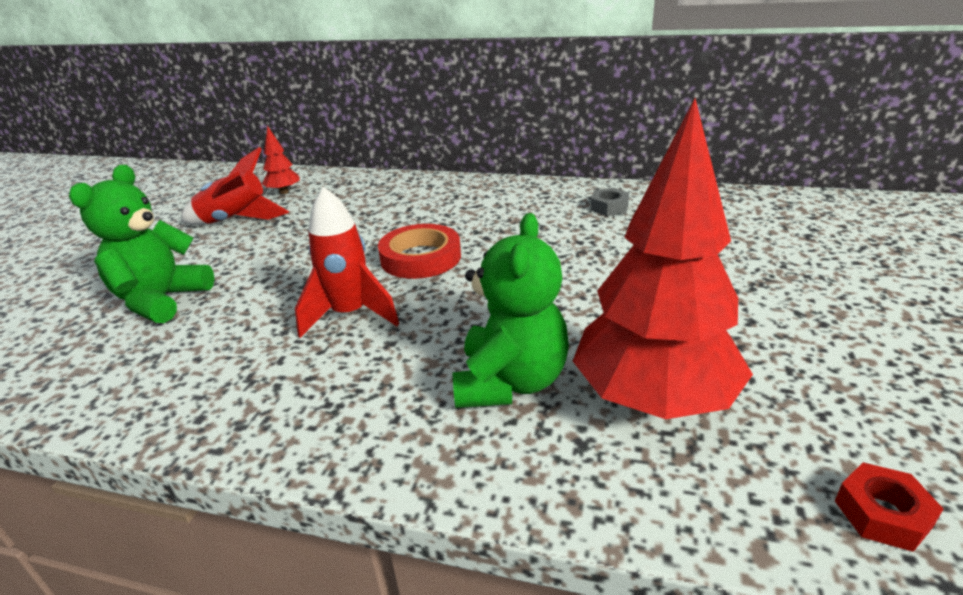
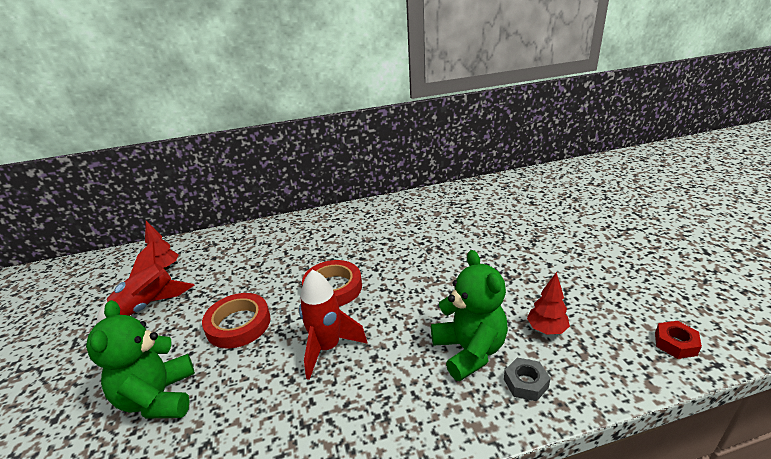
camera: 30 degrees left, 0 degrees up
red tree [573,98,753,419] -> red tree [527,272,570,335], size x0.43
grey nut [590,188,629,216] -> grey nut moved to [504,358,551,401]
none -> red tape [202,293,271,349]

